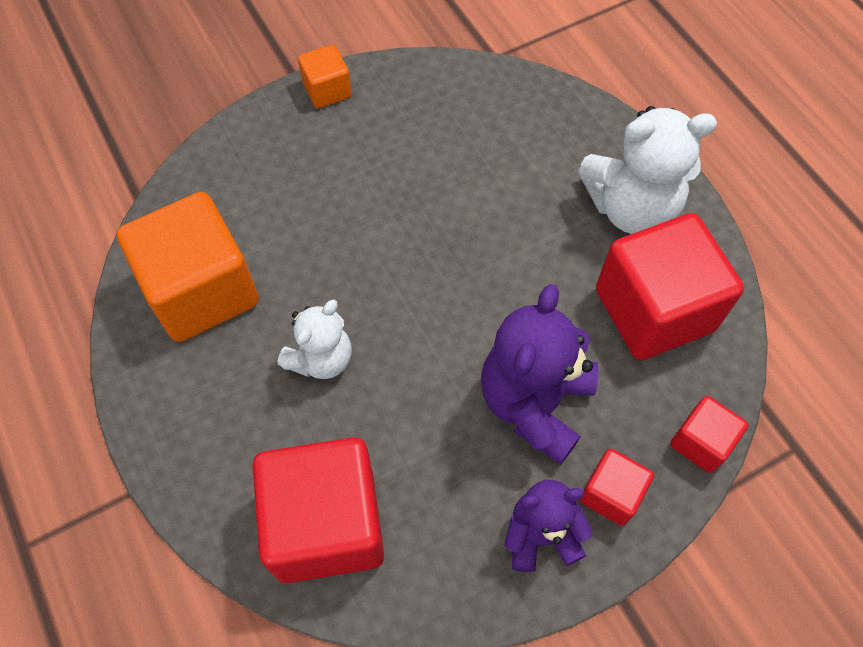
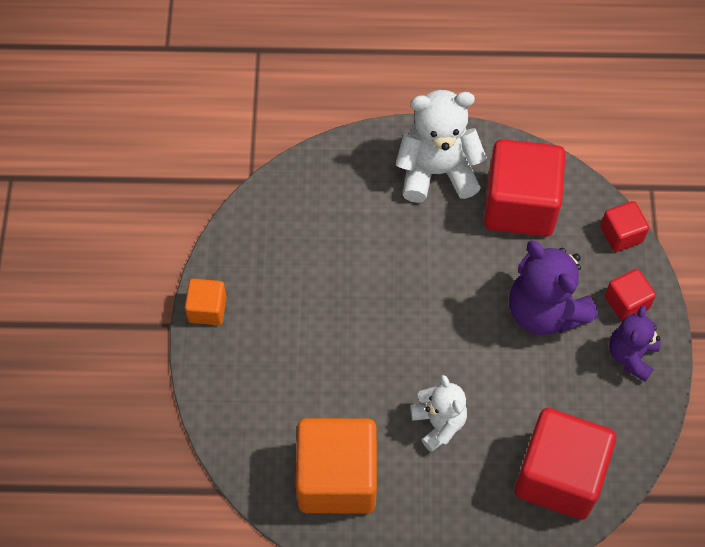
camera: 60 degrees left, 0 degrees up
white teddy bear [578,106,717,234] -> white teddy bear turned 120 degrees counterclockwise [396,90,487,203]

